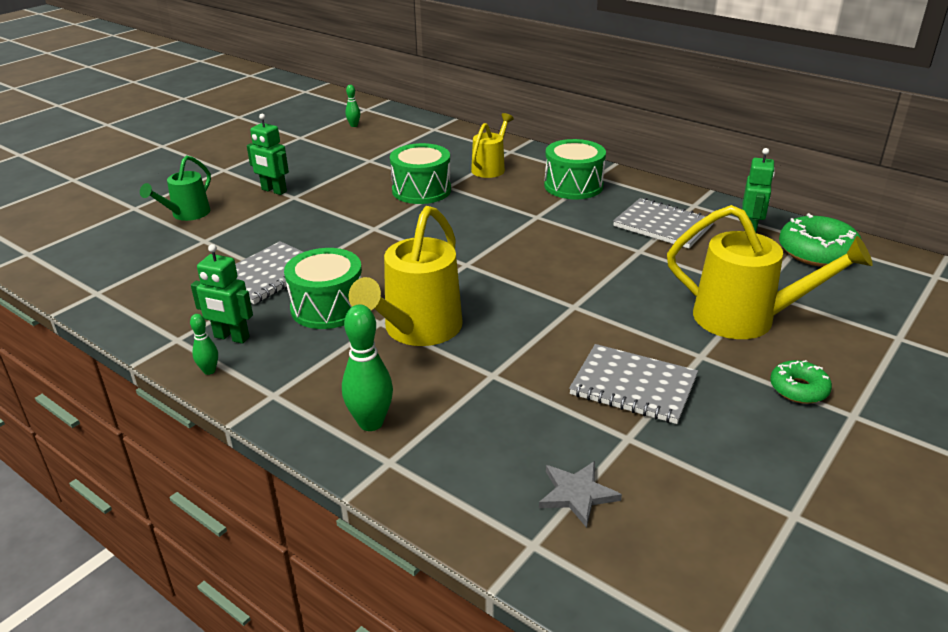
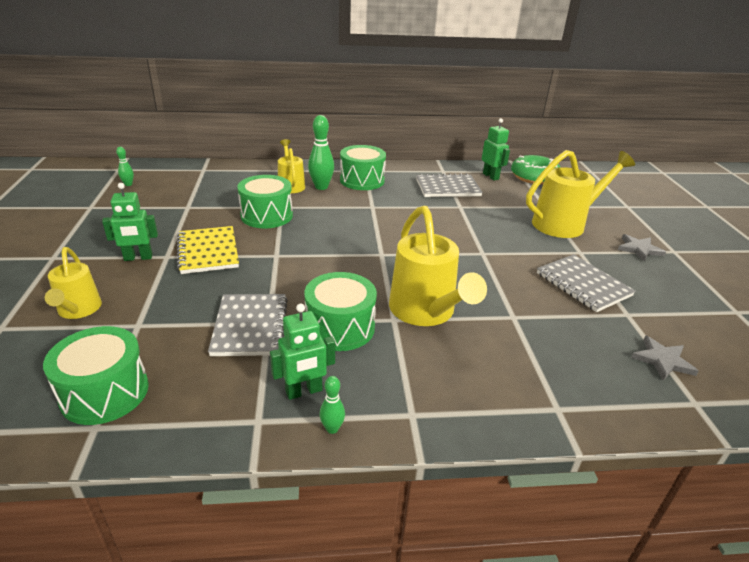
camera: 45 degrees left, 0 degrees up
green watering can [140,155,211,221] -> yellow watering can [45,247,102,319]
green bowling pin [342,305,393,431] -> green bowling pin moved to [308,115,334,190]
grey notebook [569,344,698,424] -> grey notebook turned 75 degrees clockwise [537,254,636,312]
green donut [770,360,832,404] -> grey star [618,234,666,262]
none -> green drum [43,326,149,425]
none -> yellow notebook [177,226,239,274]

